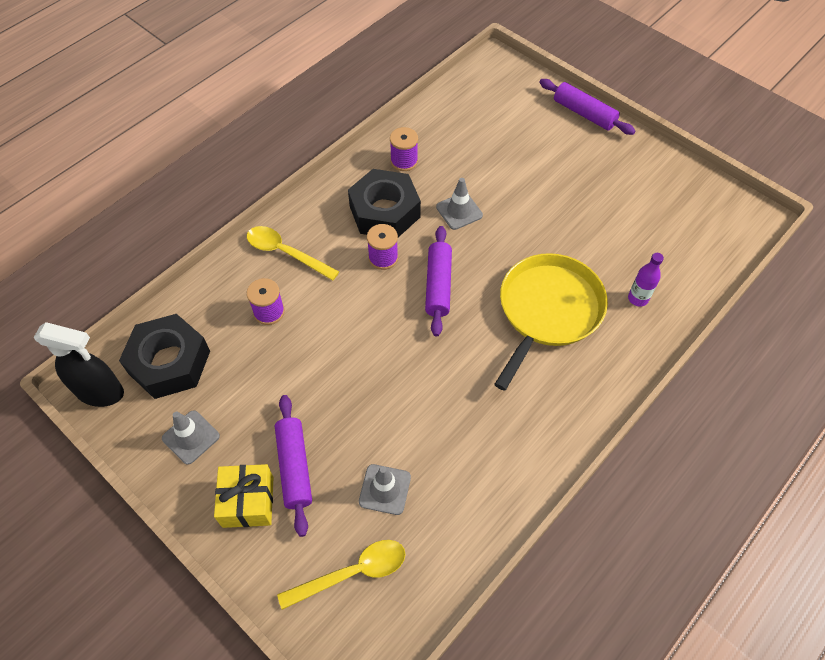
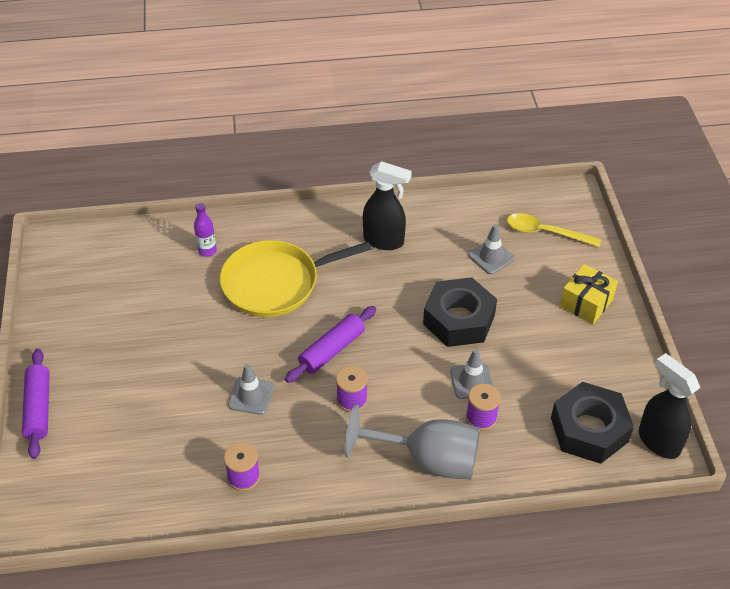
camera: 140 degrees left, 10 degrees down
grey traffic cone [162,410,220,465] -> grey traffic cone moved to [450,349,493,399]
yellow spoon [247,226,340,281] -> grey goblet [344,404,480,479]
purple rolling pin [275,395,312,537] -> none
black nut [348,169,421,237] -> black nut moved to [423,277,497,347]
none -> black spray bottle [363,161,412,250]

